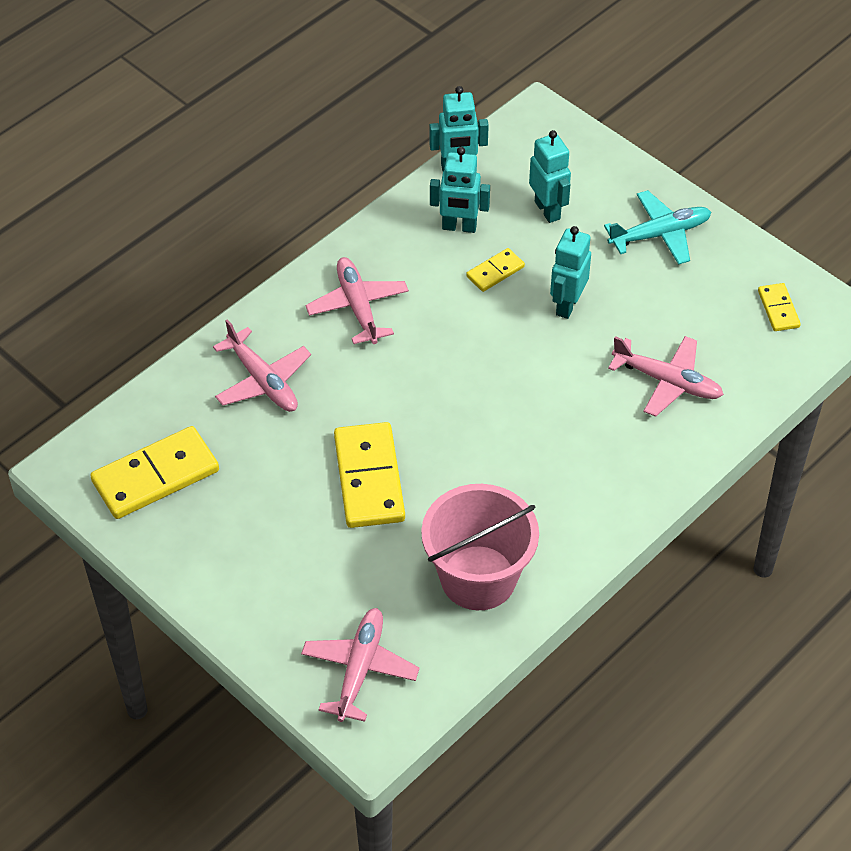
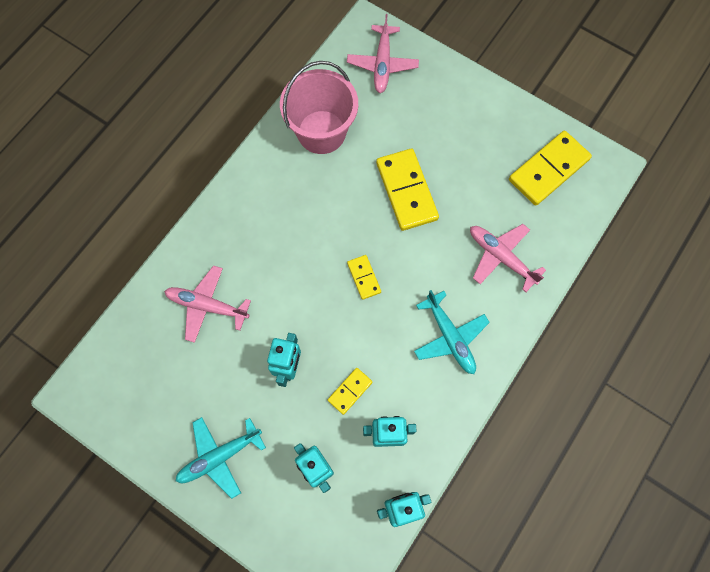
camera: 170 degrees right, 20 degrees up
pink plane [305,257,409,344] -> turquoise plane [414,290,490,374]
yellow domino [758,283,801,331] -> yellow domino moved to [347,255,381,300]

